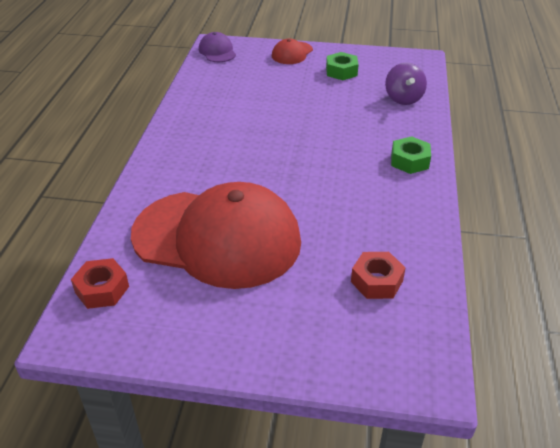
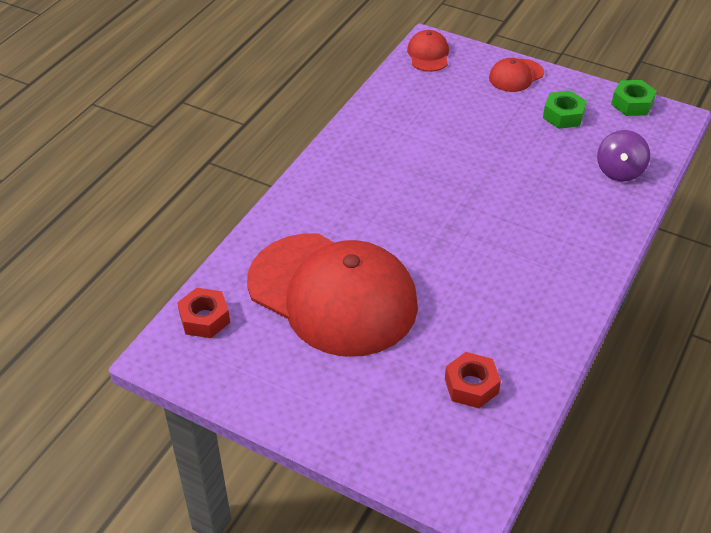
camera: 20 degrees right, 5 degrees up
purple cap [199,32,236,62] -> red cap [407,30,449,72]
green nut [391,136,431,174] -> green nut moved to [611,80,657,116]

